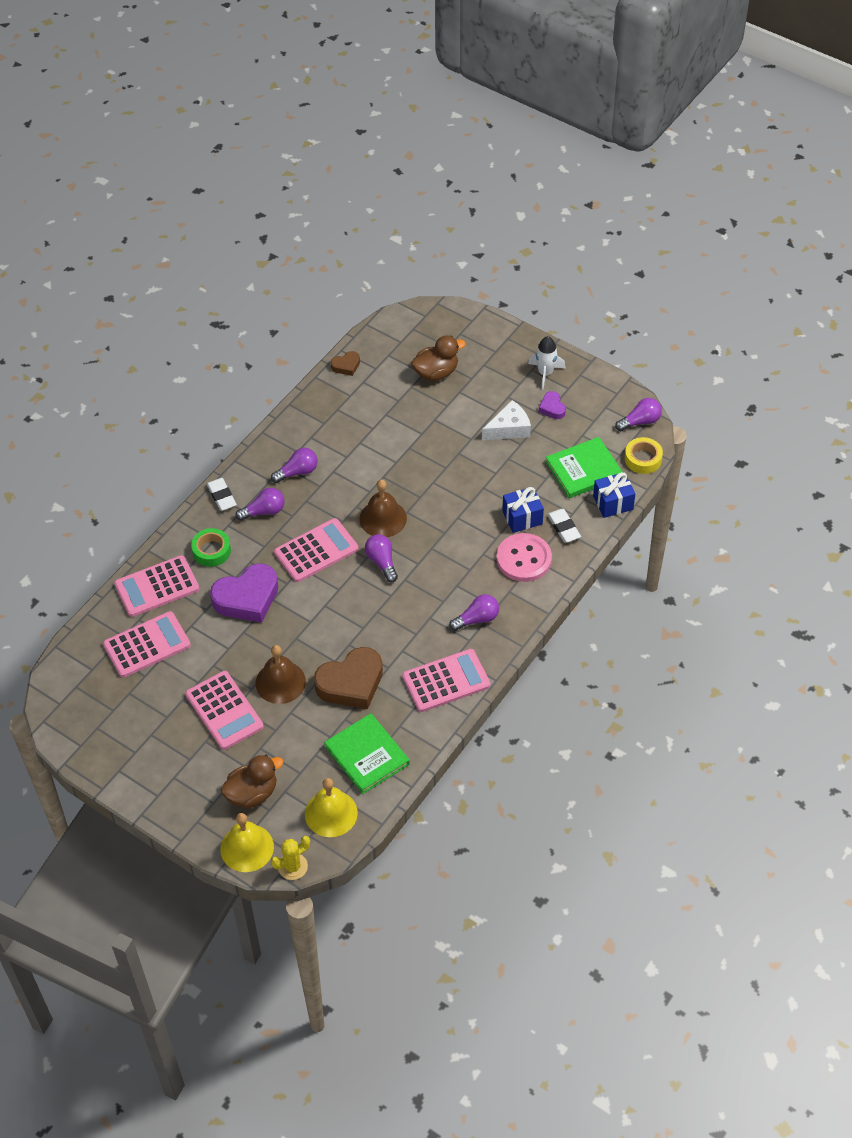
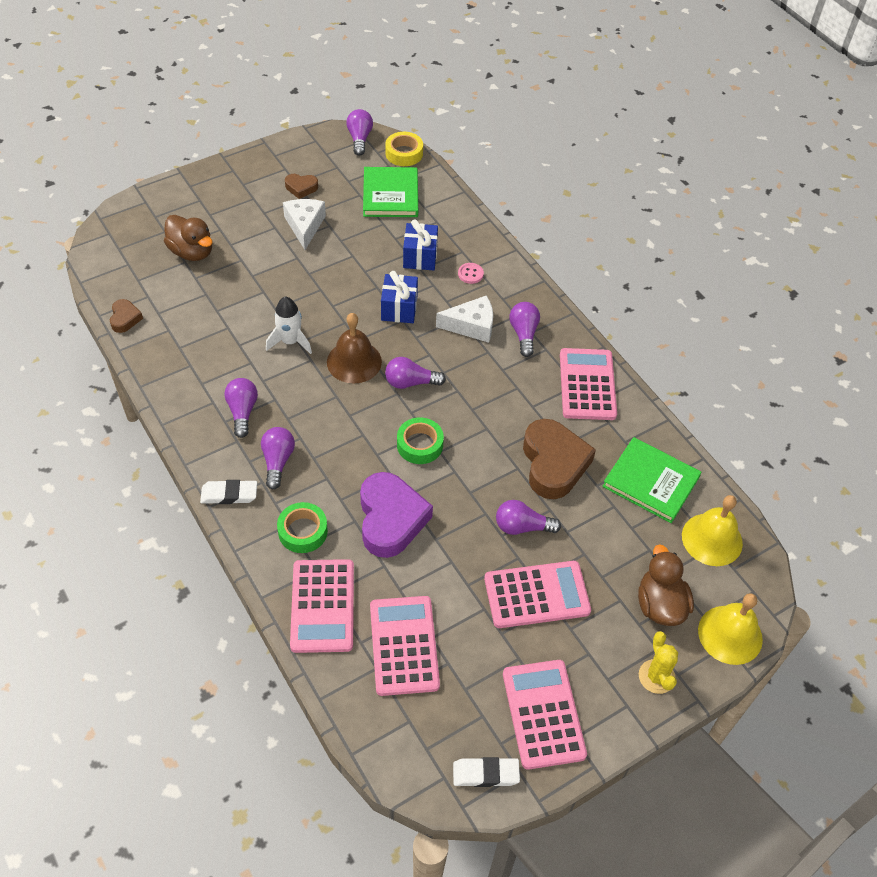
camera: 70 degrees left, 0 degrees up
brown bell [256,645,306,704] -> purple light bulb [496,500,561,535]
yellow cactus [271,836,310,880] -> yellow cactus moved to [639,631,678,694]
pink calculator [274,518,359,582] -> pink calculator moved to [503,660,587,770]
green book [324,713,410,794] -> green book turned 45 degrees clockwise [602,437,701,523]
brown duck [411,335,466,381] -> brown duck turned 135 degrees clockwise [164,215,212,261]
pink button [497,533,552,582] -> pink button [458,263,484,284], size x0.44
white rocket [528,336,566,390] -> white rocket moved to [266,297,312,354]
purple heart [539,391,566,419] -> brown heart [285,174,318,199]
white eraser [547,509,581,543] -> white eraser moved to [453,757,520,787]
blue gift [593,472,635,518] -> blue gift moved to [381,271,418,323]
none -> green tape [397,417,444,464]
none -> white cheese [436,295,493,343]

